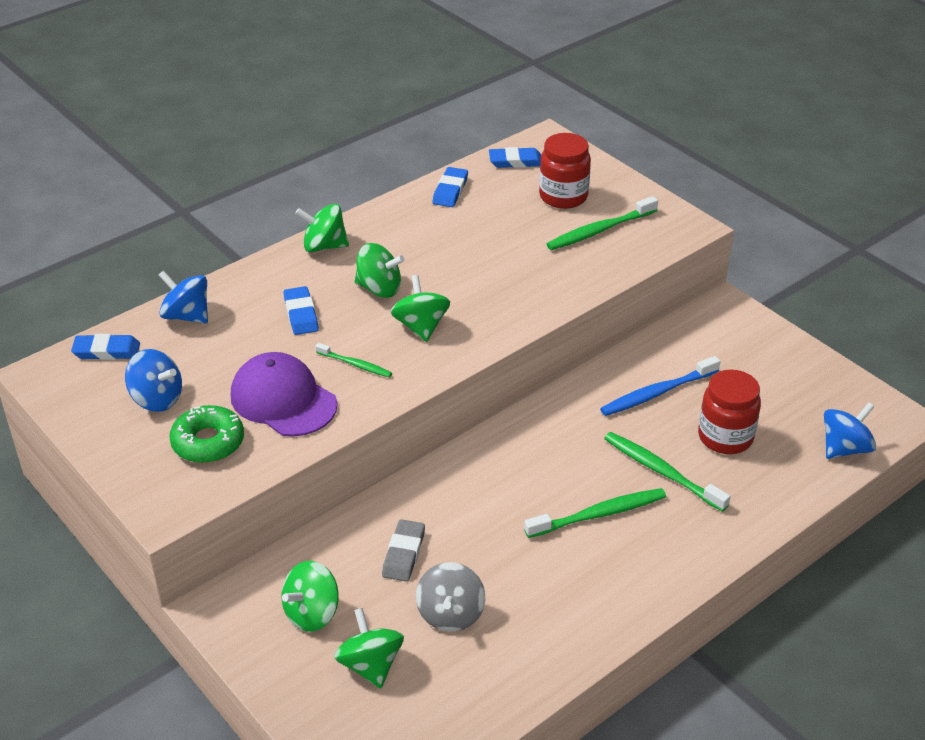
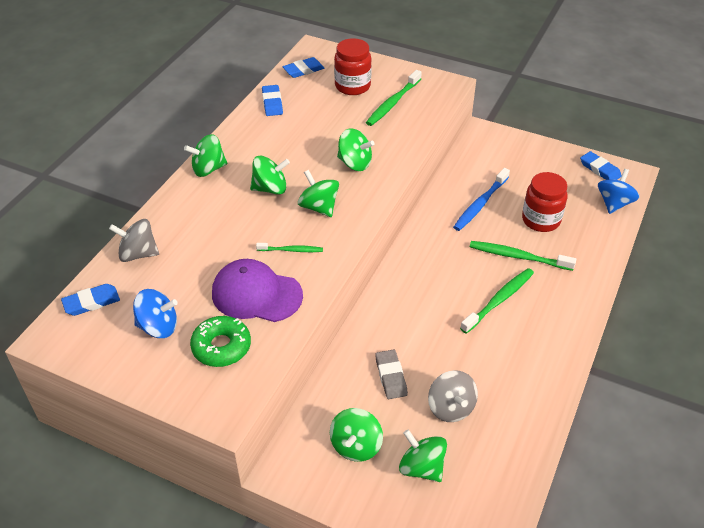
camera: 25 degrees left, 5 degrees up
blue spinning top [159,270,208,323] -> grey spinning top [109,219,159,262]
blue eraser [283,286,319,335] -> blue eraser moved to [580,151,622,180]
none -> green spinning top [337,128,374,171]

